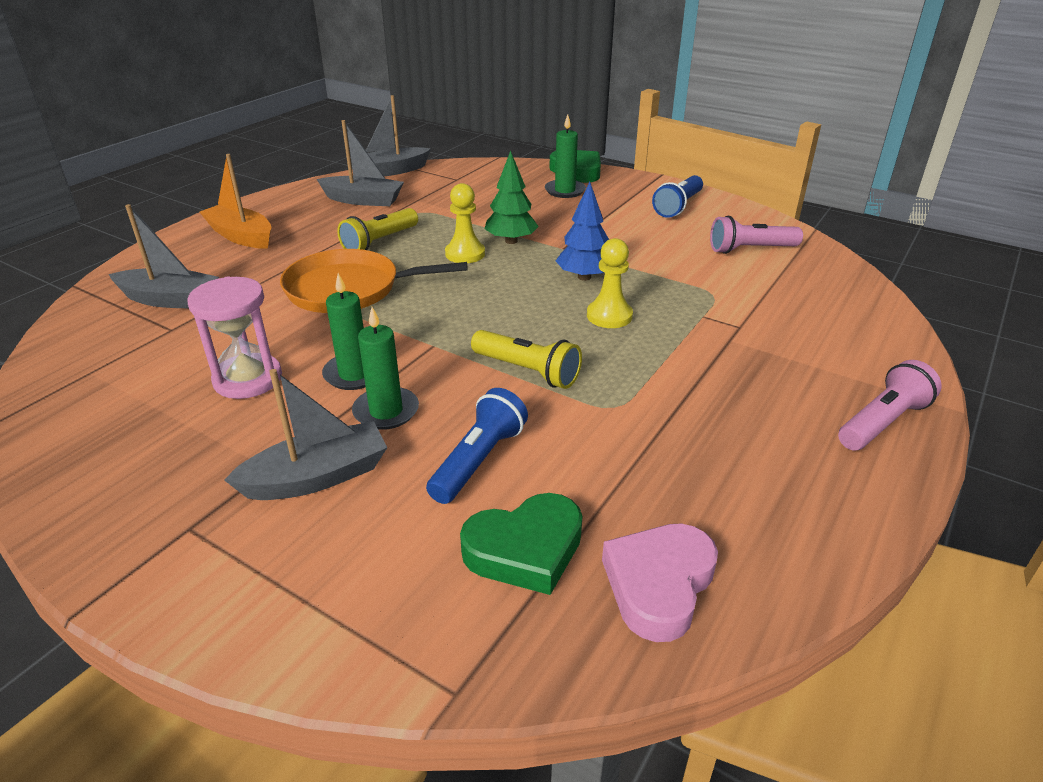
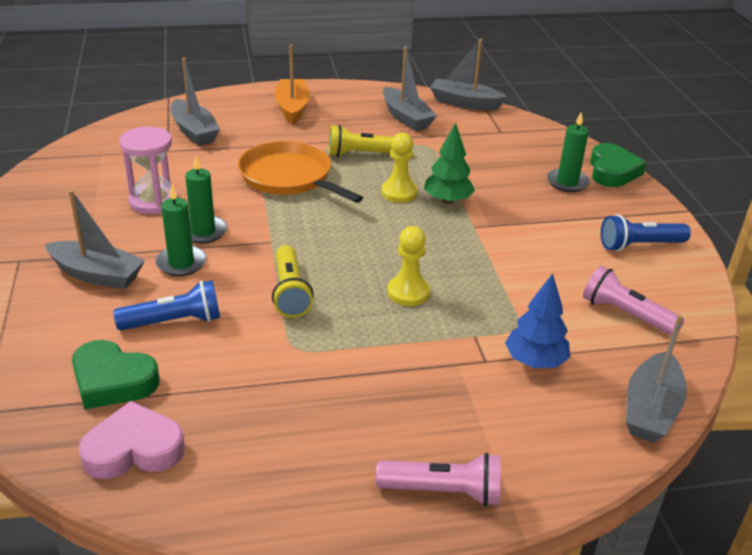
camera: 45 degrees right, 0 degrees up
blue tree [556,182,609,281] -> blue tree moved to [505,273,570,368]
none -> grey boat [626,315,687,443]

